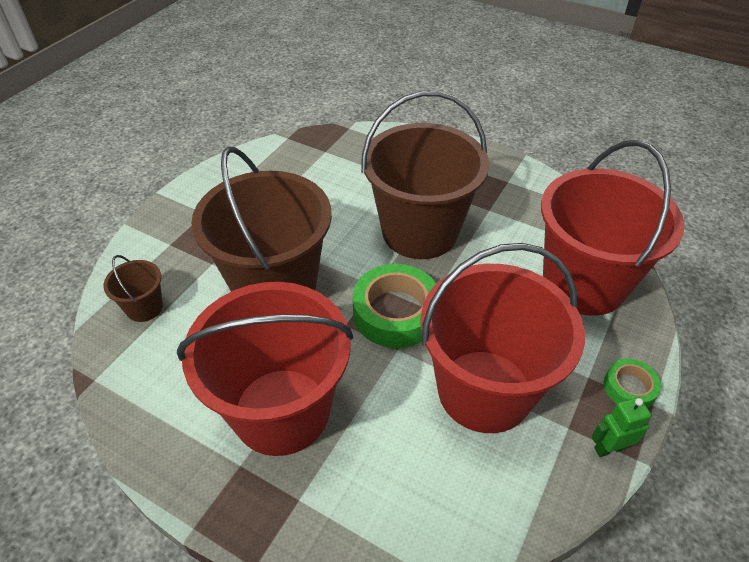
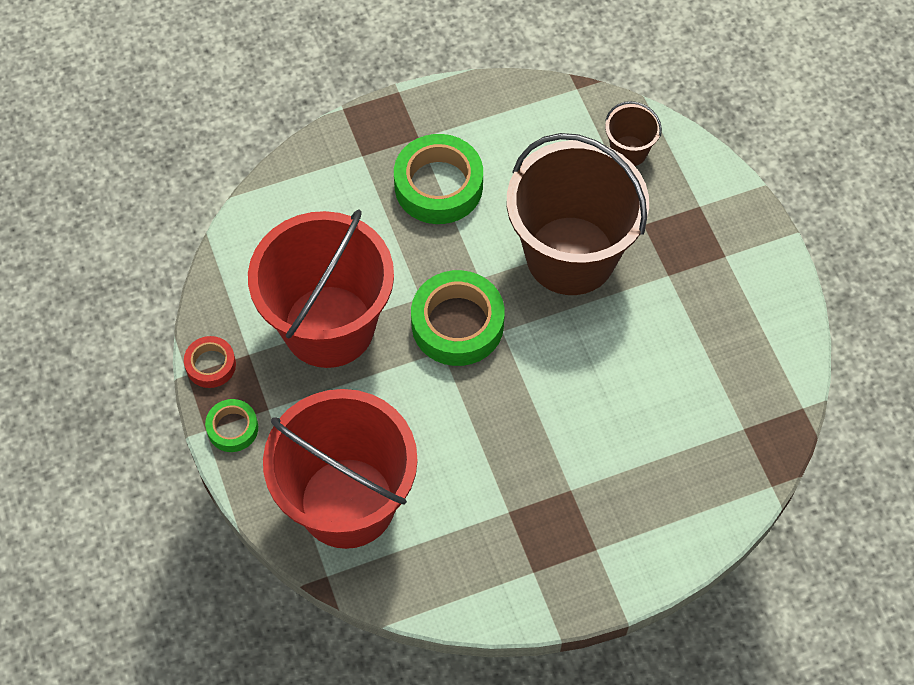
camera: 130 degrees right, 15 degrees up
red bucket [177,282,353,456] -> green tape [394,134,483,224]
brown bucket [361,91,489,259] -> none
green robot [591,397,652,457] -> red tape [184,336,236,388]

